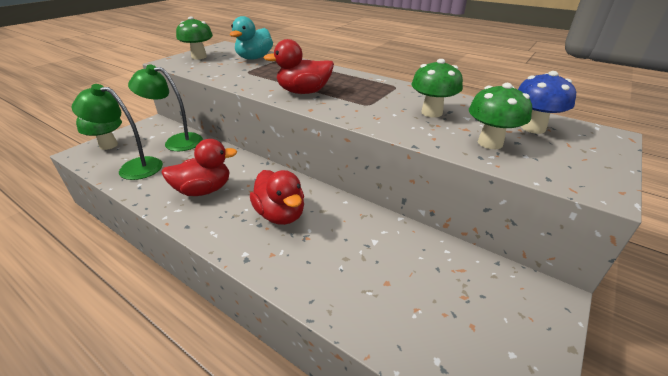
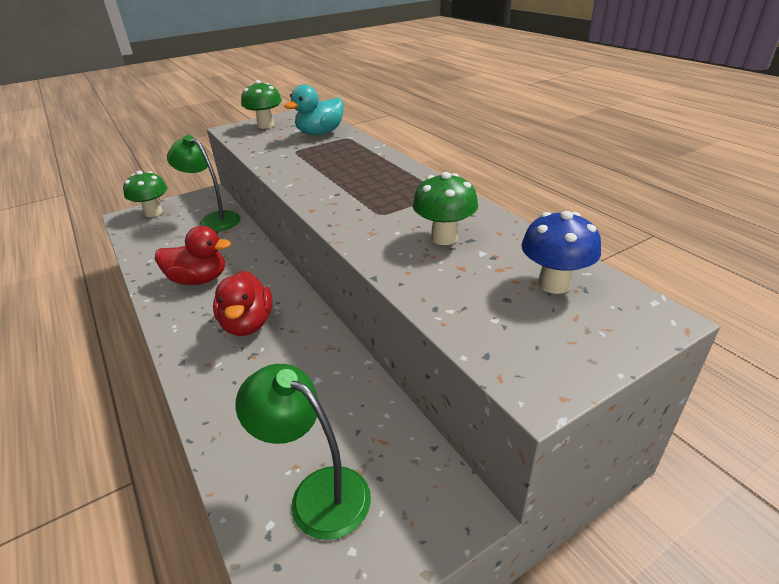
camera: 25 degrees right, 0 degrees up
green lamp [72,84,163,180] -> green lamp moved to [236,364,371,540]
red duck [263,39,334,94] -> none
green mushroom [469,83,532,149] -> none

